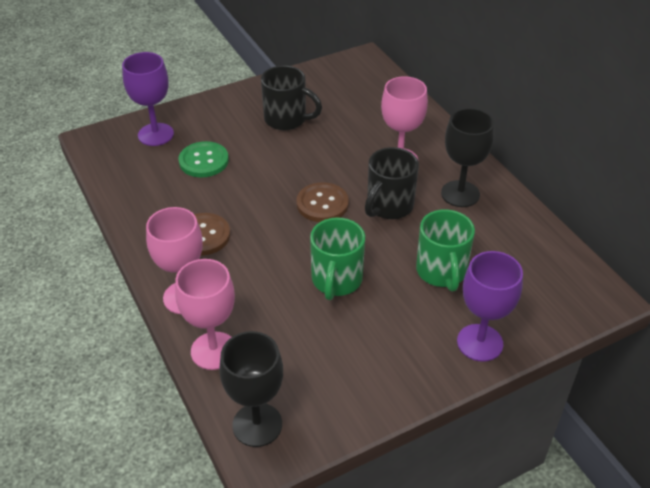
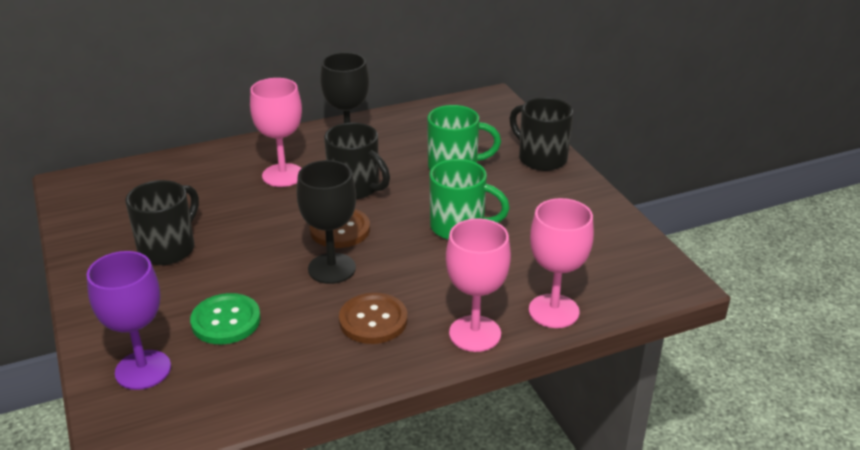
camera: 85 degrees left, 10 degrees down
black goblet [219,331,283,447] -> black goblet moved to [297,160,356,284]
purple goblet [457,251,523,362] -> black mug [509,97,573,171]

